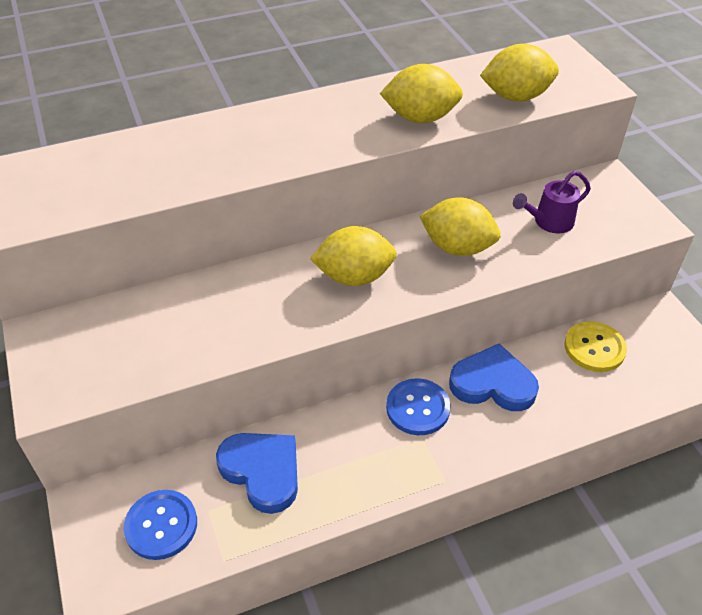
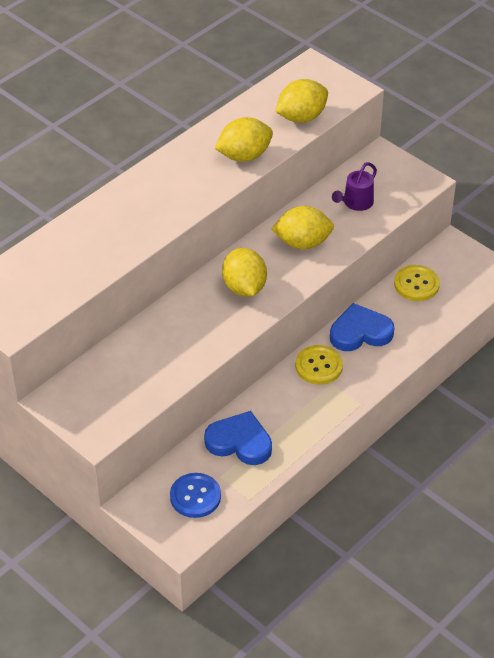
camera: 25 degrees left, 0 degrees up
yellow lemon [310,226,397,286] -> yellow lemon turned 75 degrees counterclockwise [222,248,267,297]
blue button [386,378,451,435] -> yellow button [295,345,343,385]

